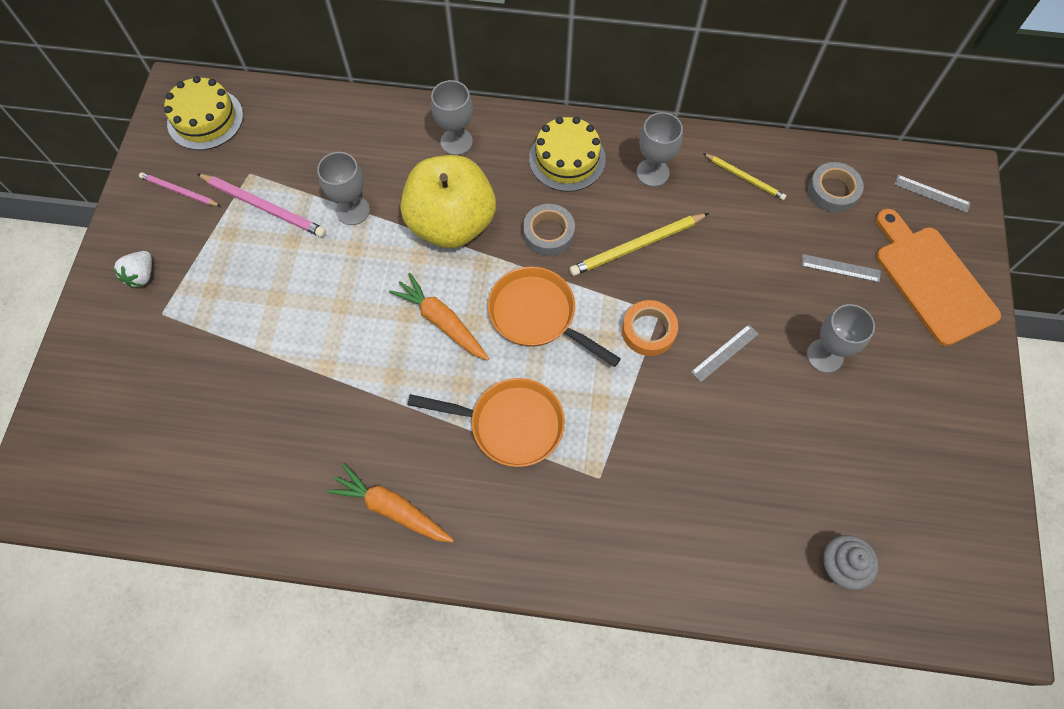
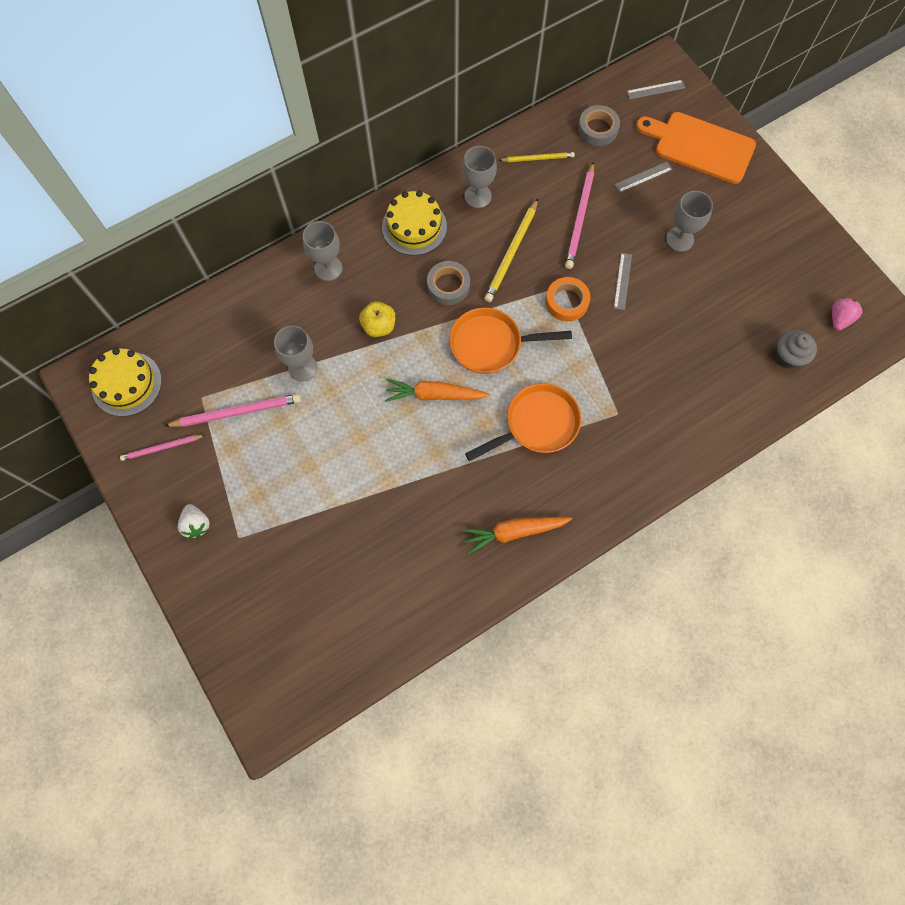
camera: 40 degrees left, 5 degrees up
yellow apple [401,155,496,248] -> yellow apple [359,301,395,337], size x0.46
none -> pink pencil [565,162,594,269]
none -> pink strawberry [832,297,863,330]

